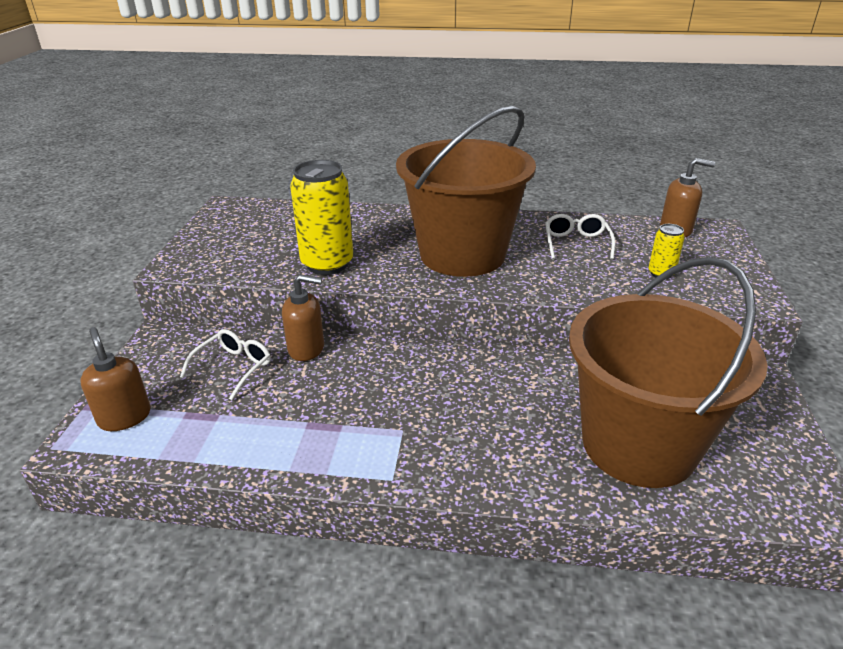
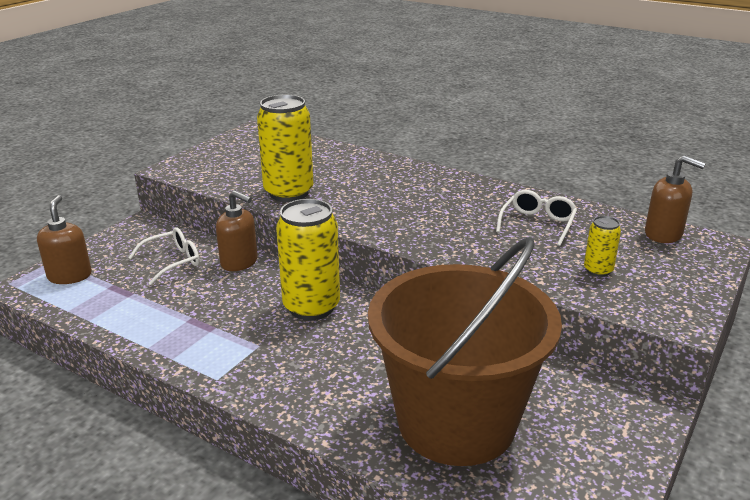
camera: 25 degrees right, 5 degrees down
brown bucket [396,105,536,277] -> none
none -> yellow can [276,199,340,320]

